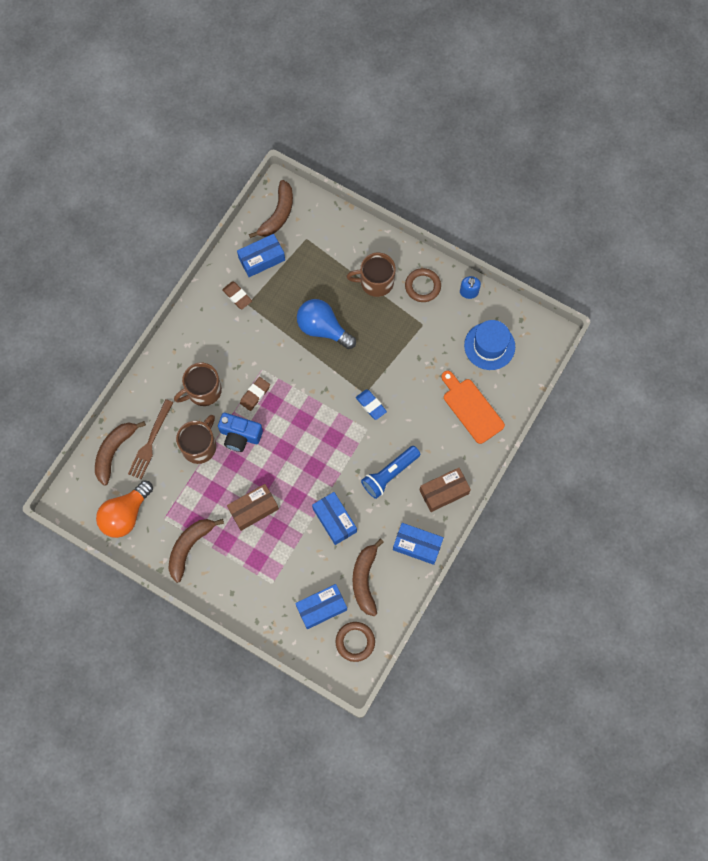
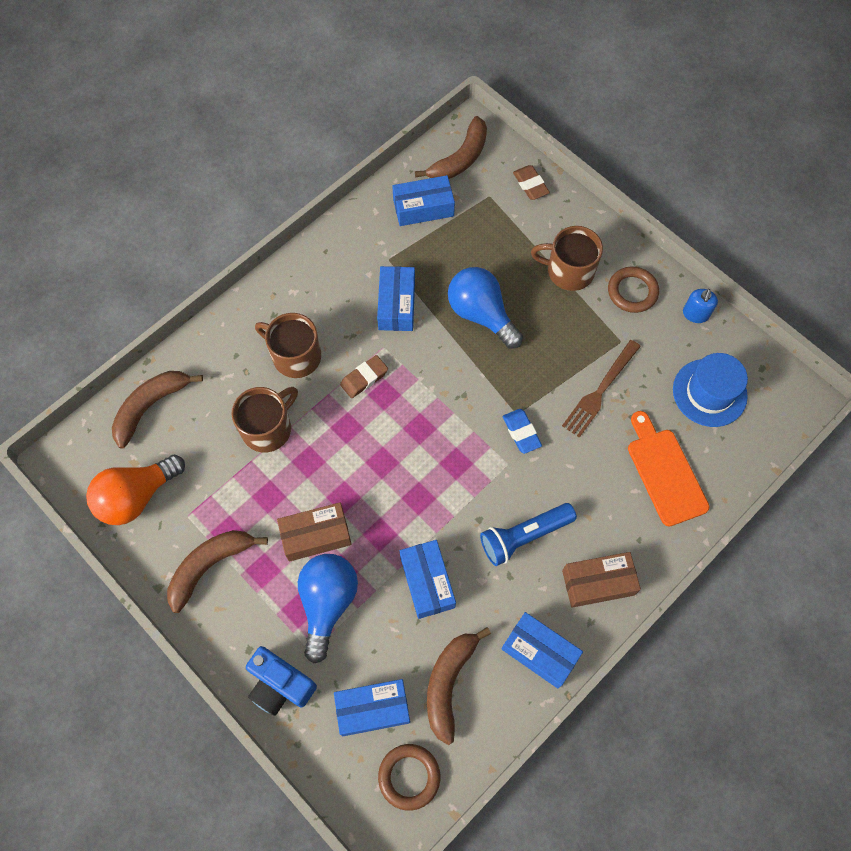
camera: 15 degrees right, 5 degrees down
brown fork [128,399,174,480] -> brown fork moved to [562,340,641,438]
brown mug [174,363,222,406] -> brown mug turned 45 degrees clockwise [255,313,321,378]
blue camera [218,413,263,452] -> blue camera moved to [246,646,317,716]
brown eraser [222,281,252,309] -> brown eraser moved to [513,165,550,200]
none -> blue light bulb [298,554,358,663]
none -> blue box [377,266,415,331]

